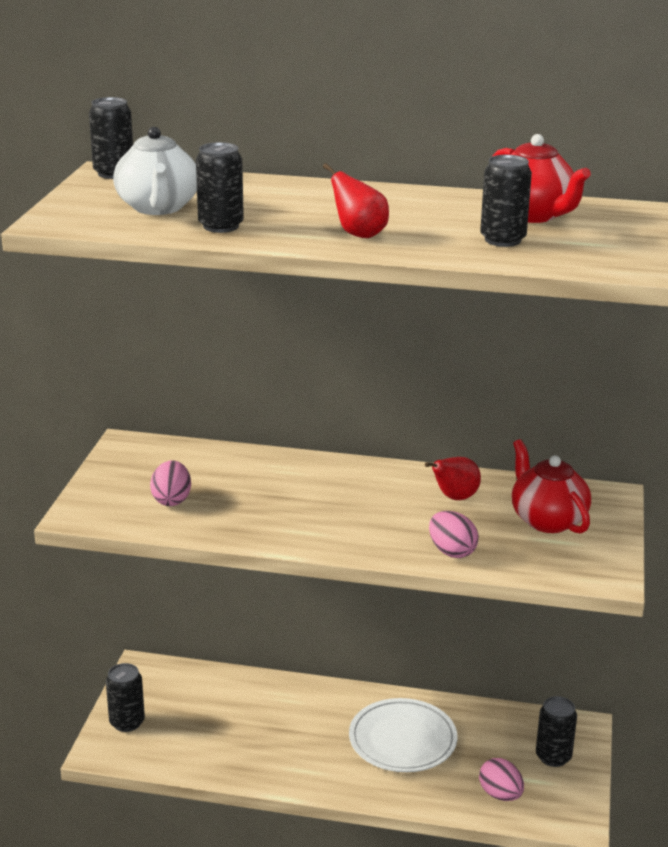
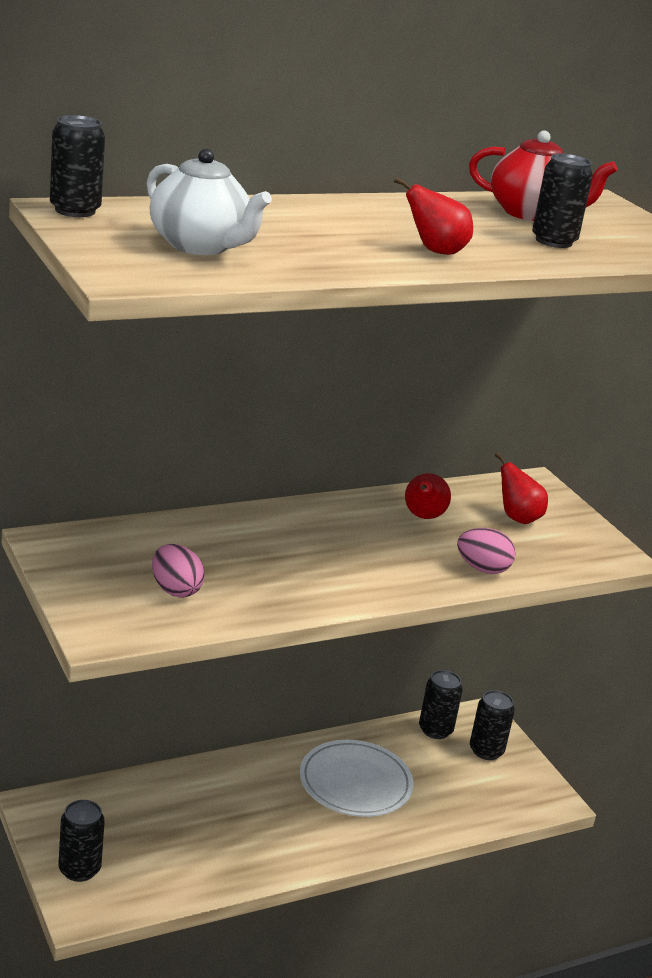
camera: 40 degrees left, 0 degrees up
black can [196,142,244,233] -> black can moved to [419,670,463,739]
pink egg [479,758,524,801] -> none
red teapot [512,439,591,534] -> red pear [495,452,548,524]

